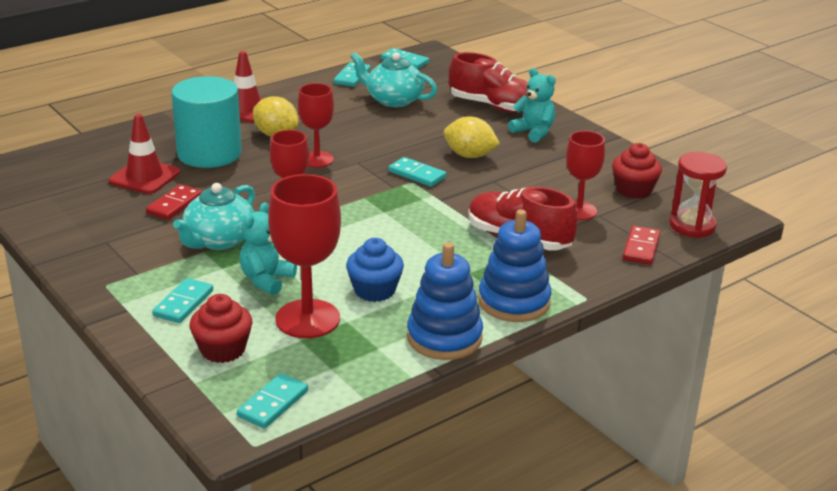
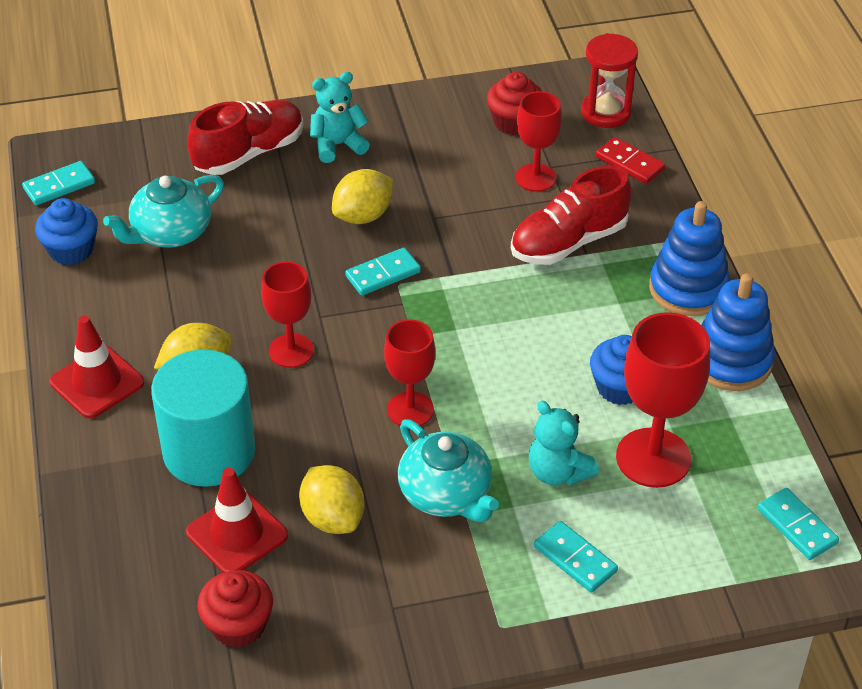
camera: 65 degrees left, 15 degrees up
red domino [146,184,202,220] -> yellow lemon [299,465,364,534]
red cupcake [190,294,252,363] -> red cupcake moved to [197,570,273,648]
turquoise domino [334,62,370,87] -> blue cupcake [35,198,98,265]

